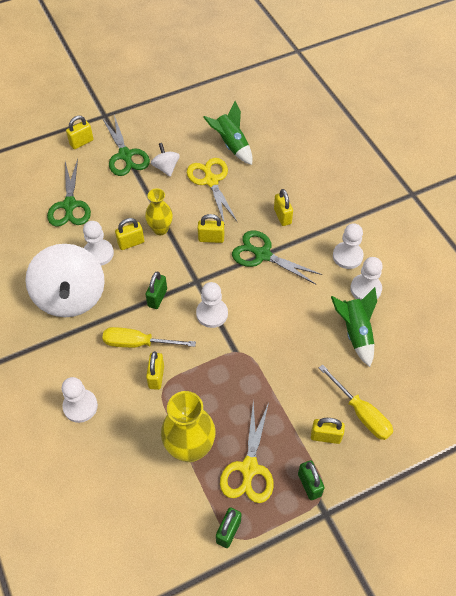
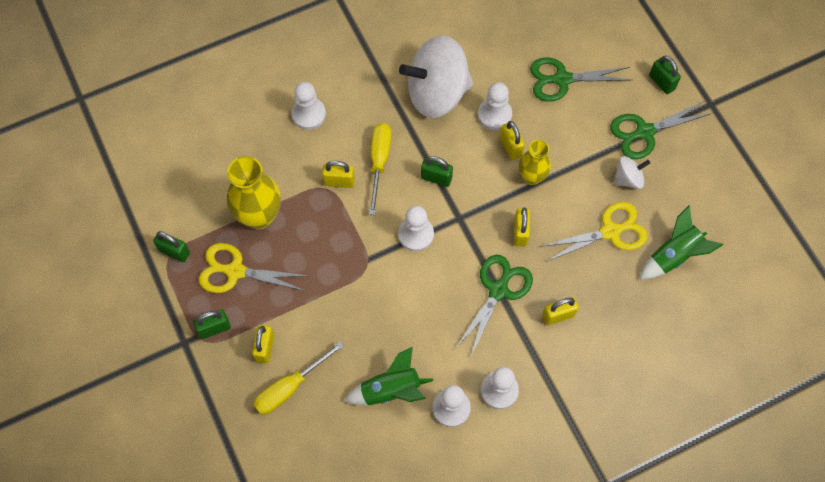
camera: 90 degrees right, 10 degrees up
yellow padlock [66,116,93,149] -> green padlock [649,56,681,94]

